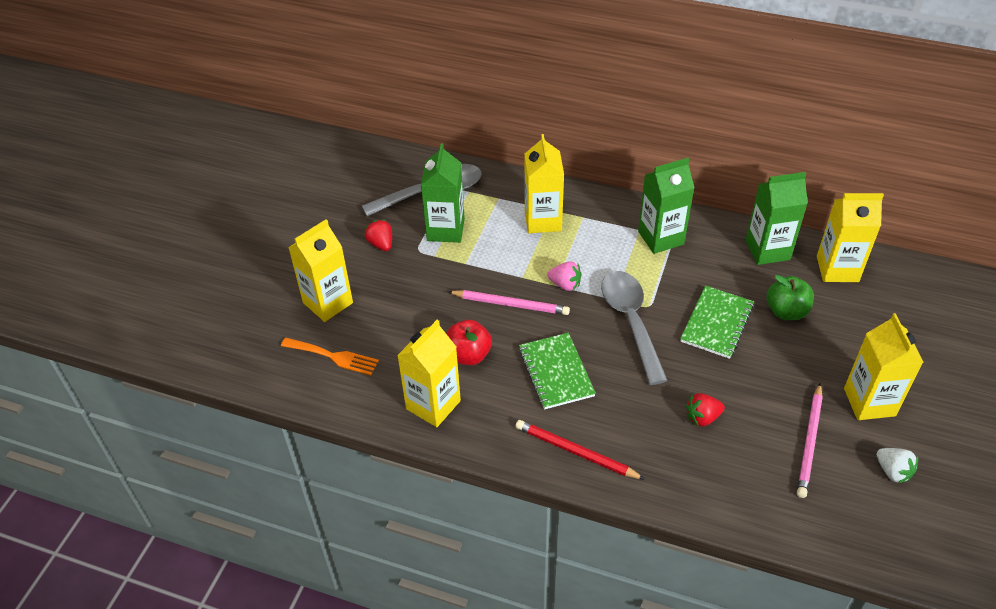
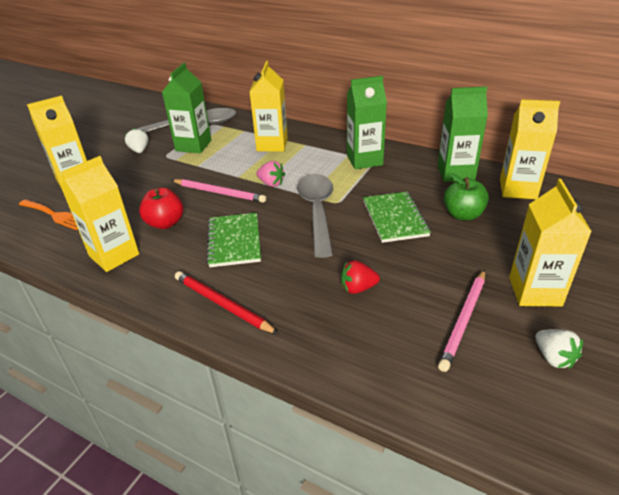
camera: 10 degrees right, 10 degrees down
red strawberry [365,220,392,251] -> white strawberry [125,128,148,153]
green notebook [680,285,754,359] -> green notebook turned 45 degrees counterclockwise [363,192,431,243]

